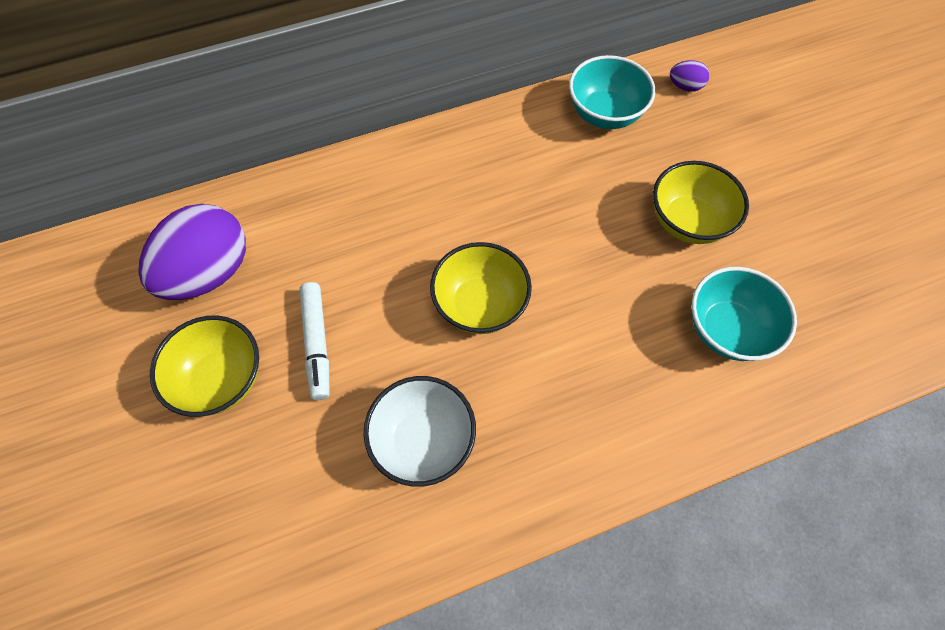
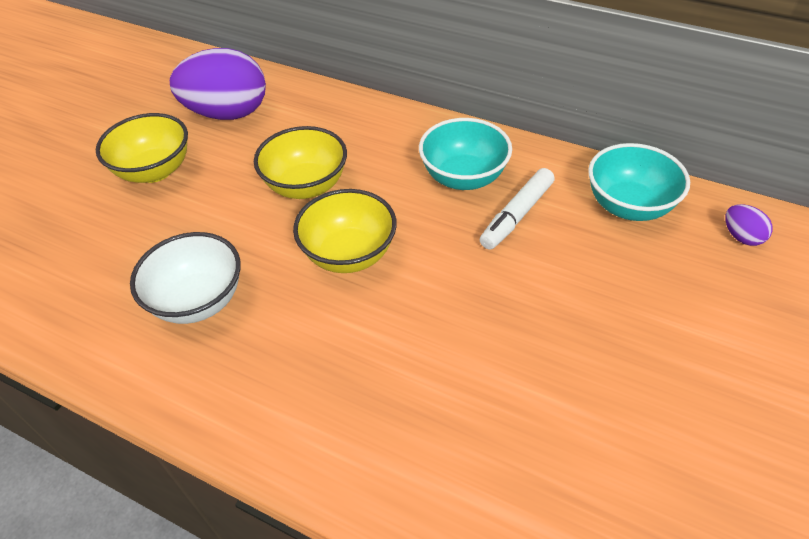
camera: 50 degrees right, 15 degrees down
white marker [300,282,329,400] -> white marker moved to [479,168,555,250]
yellow bowl [653,161,749,244] -> yellow bowl moved to [254,126,347,199]
turquoise bowl [692,267,797,361] -> turquoise bowl moved to [419,118,512,190]

